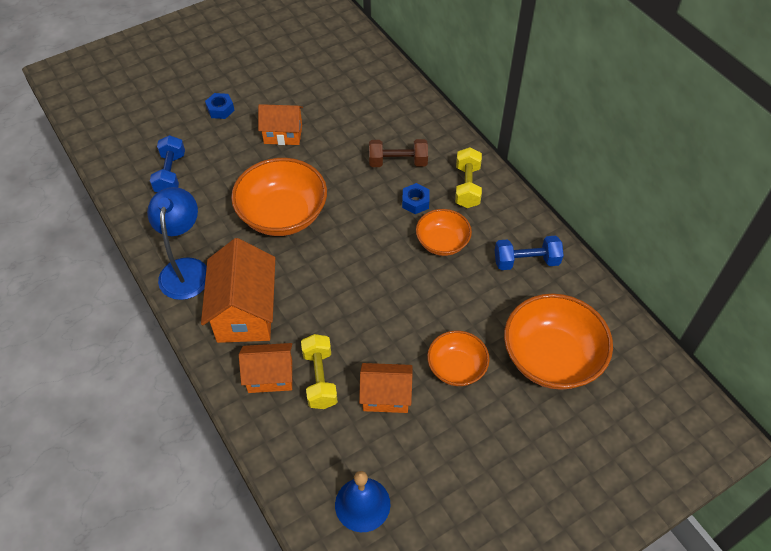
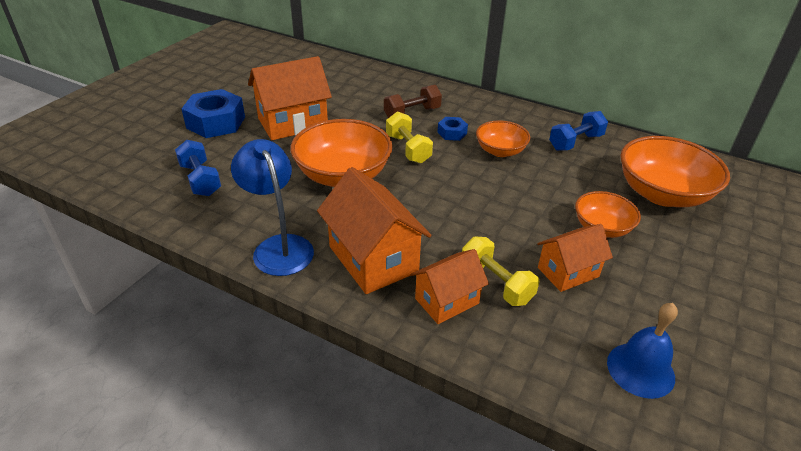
camera: 30 degrees left, 15 degrees down
blue nut [205,93,235,119] -> blue nut [182,89,245,138], size x1.99
orange house [258,104,303,145] -> orange house [248,56,332,140], size x1.62
yellow dumbbell [455,147,482,208] -> yellow dumbbell moved to [386,111,433,164]

